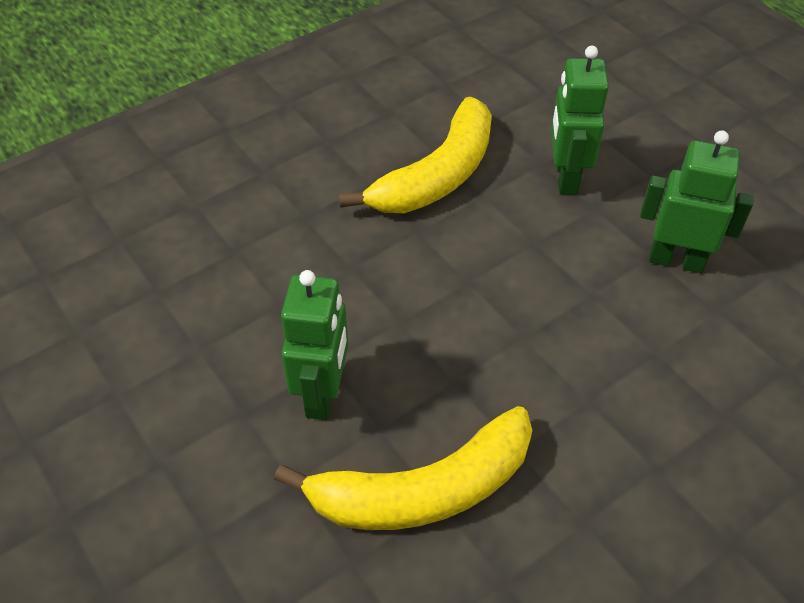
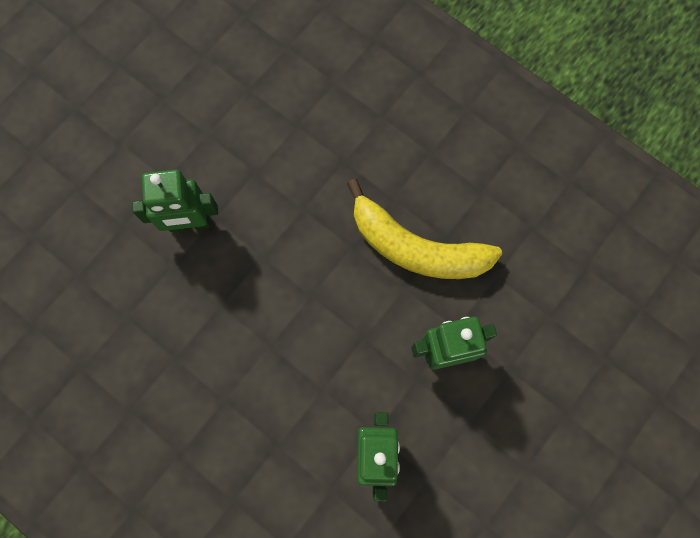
camera: 75 degrees right, 25 degrees up
yellow banana [274,406,533,530] -> none

